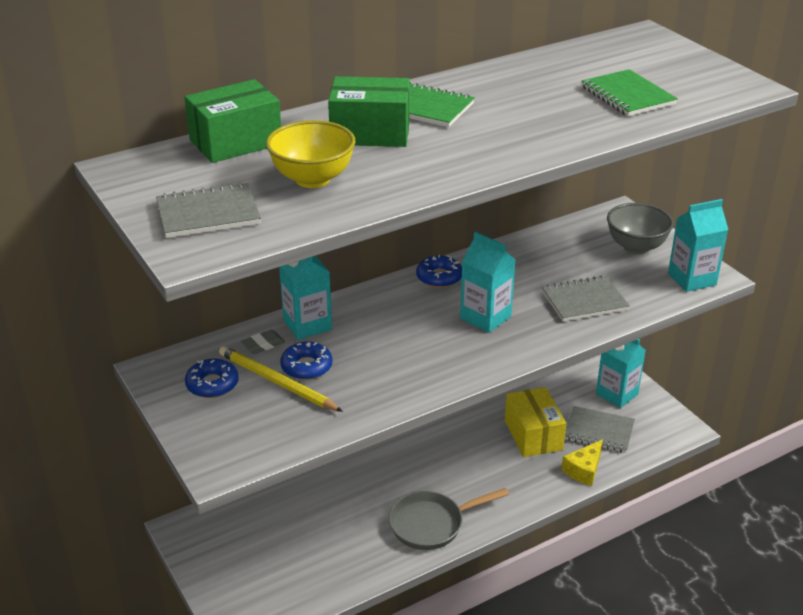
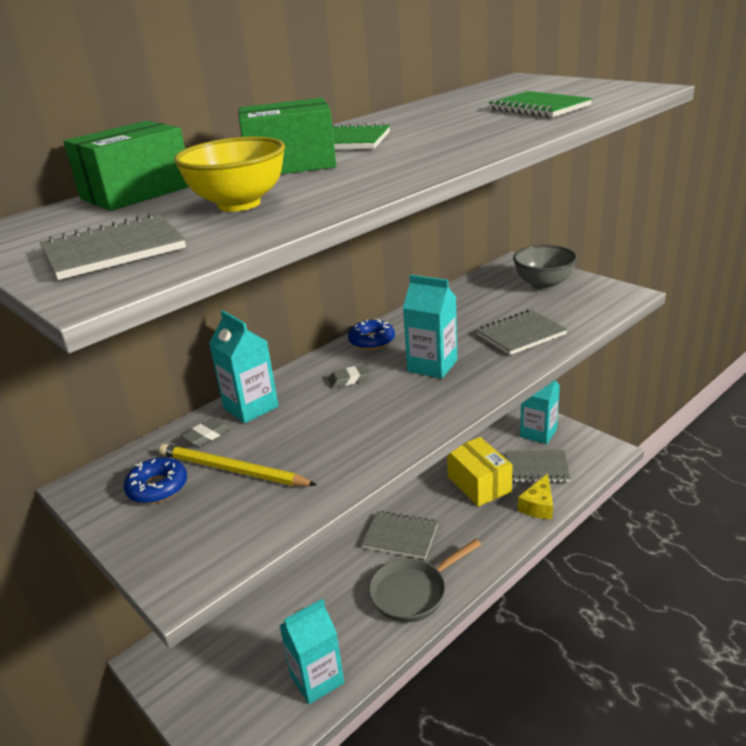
camera: 10 degrees left, 5 degrees down
blue donut [280,342,332,380] -> none
turquoise carton [668,199,728,292] -> turquoise carton moved to [279,599,344,704]
none -> grey eraser [328,365,372,388]
none -> grey notebook [362,511,438,559]

